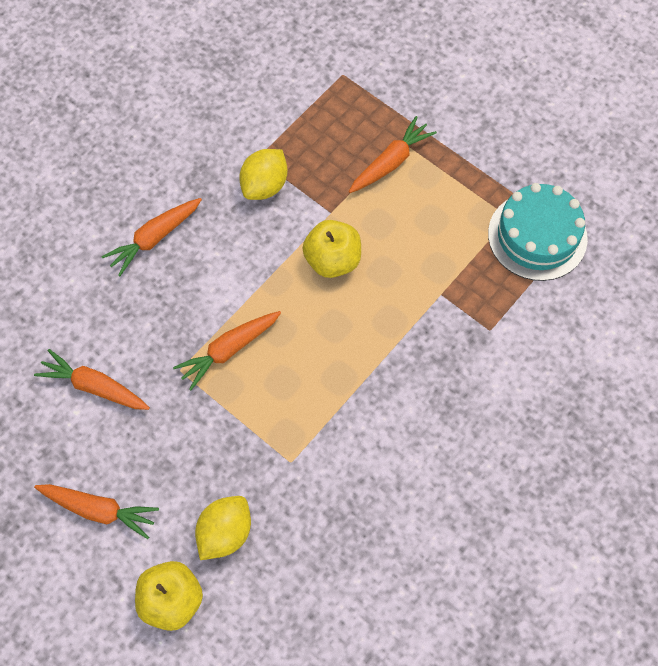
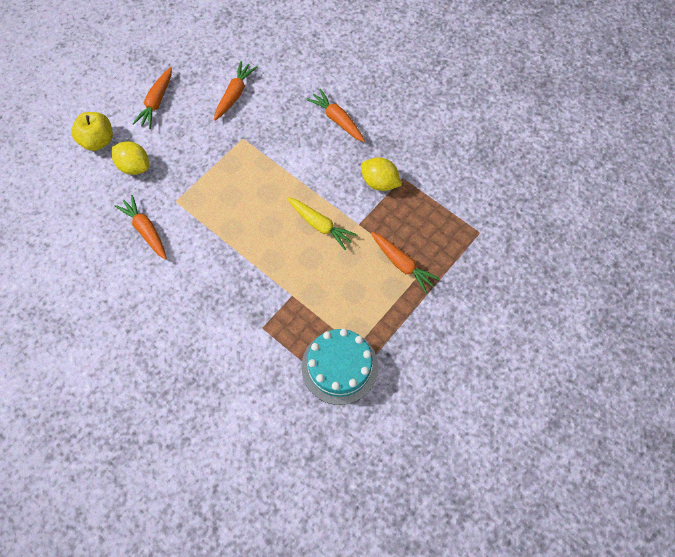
camera: 90 degrees right, 0 degrees up
orange carrot [173,311,281,390] -> orange carrot moved to [115,195,167,260]
yellow apple [302,220,361,278] -> yellow carrot [287,197,357,250]

